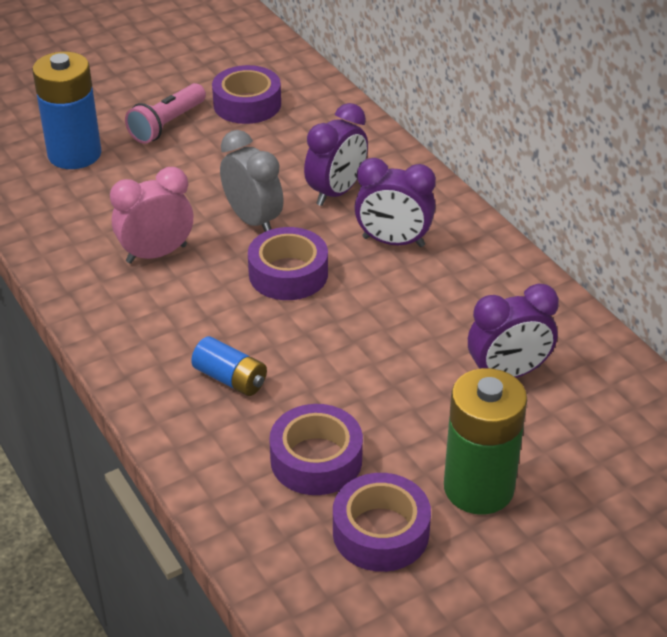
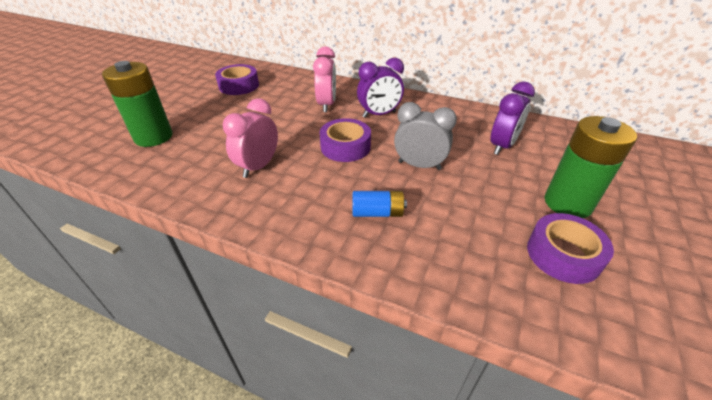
camera: 35 degrees left, 0 degrees up
blue battery [32,52,102,169] -> green battery [102,61,173,147]
pink flashlight [125,83,206,144] -> none
grey clock [220,130,284,232] -> grey clock moved to [394,102,457,170]
purple tape [269,404,363,495] -> none
purple clock [304,103,368,206] -> pink clock [313,47,336,112]

